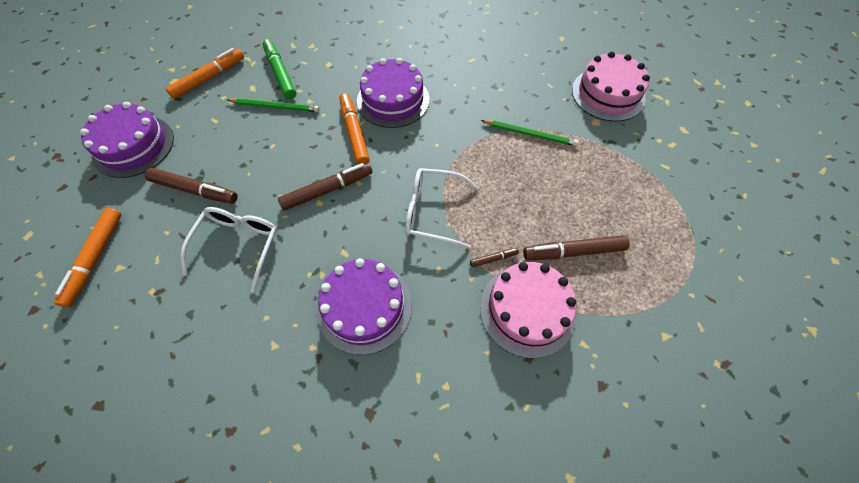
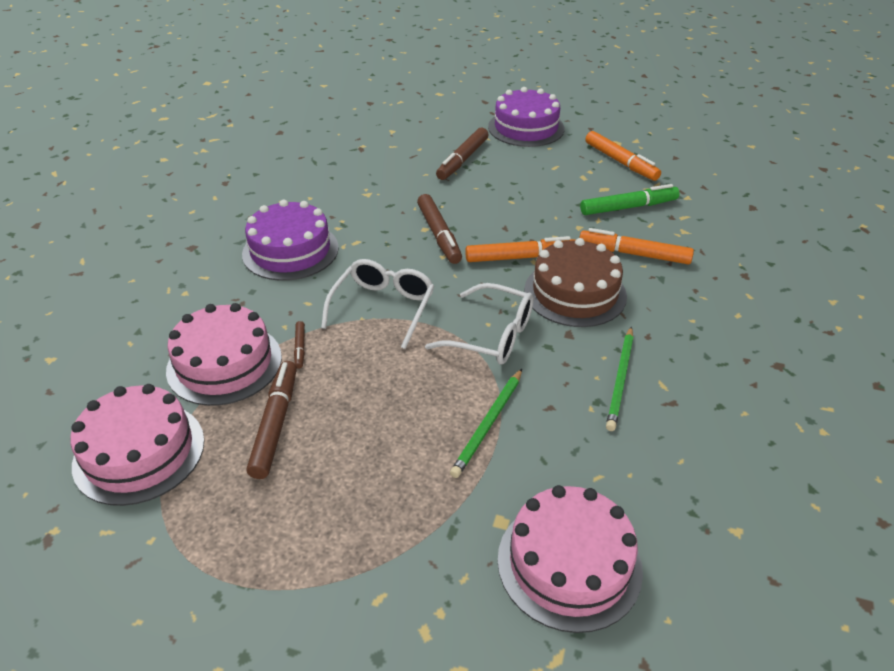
camera: 100 degrees right, 20 degrees down
orange marker [54,208,121,307] -> orange marker moved to [579,228,694,264]
white glasses [181,207,278,292] -> white glasses moved to [425,283,534,365]
green pencil [227,98,319,112] -> green pencil moved to [606,327,634,431]
purple cake [357,58,430,128] -> brown cake [524,238,627,327]
none -> pink cake [70,384,204,506]

